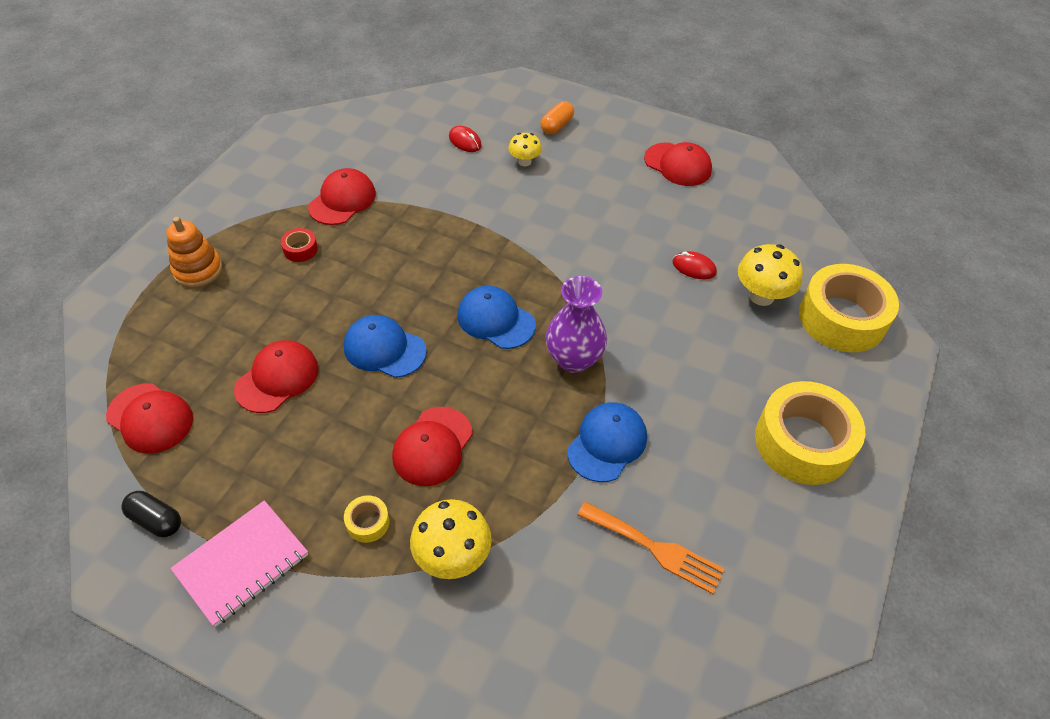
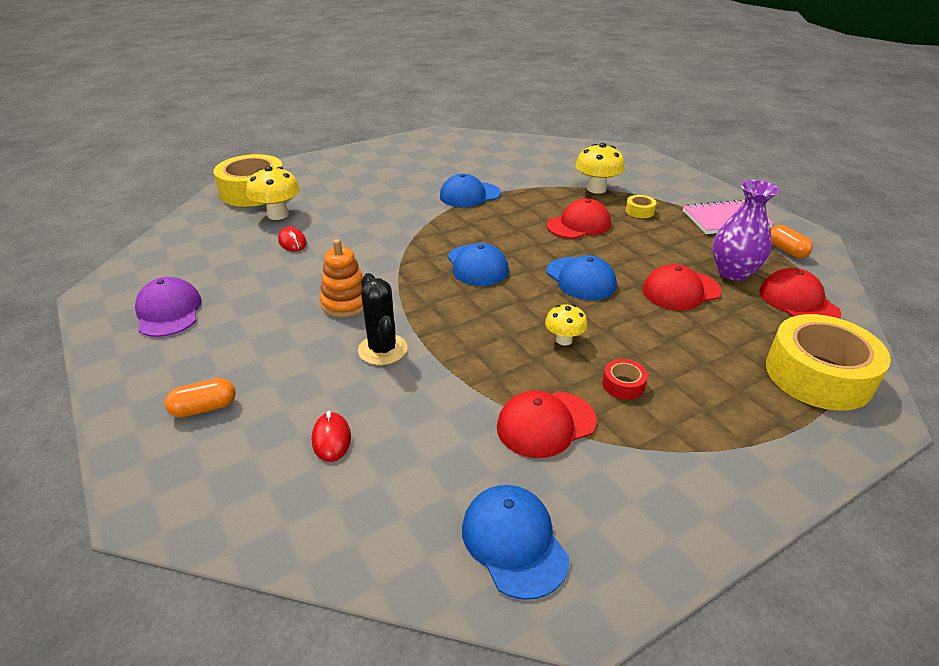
camera: 145 degrees left, 15 degrees down
black capsule [122,491,181,537] -> orange capsule [770,225,813,258]
orange stacking toy [166,217,223,288] -> orange stacking toy moved to [320,239,364,318]
yellow mushroom [508,133,542,166] -> yellow mushroom moved to [545,304,587,346]
purple vase [545,276,607,373] -> purple vase moved to [712,180,779,281]
orange fork [577,502,725,594] -> none
red cap [644,142,712,186] -> purple cap [135,277,202,337]
yellow tape [755,381,865,485] -> yellow tape moved to [766,314,891,411]
none -> black cactus [358,273,408,365]
none -> blue cap [462,485,569,600]

